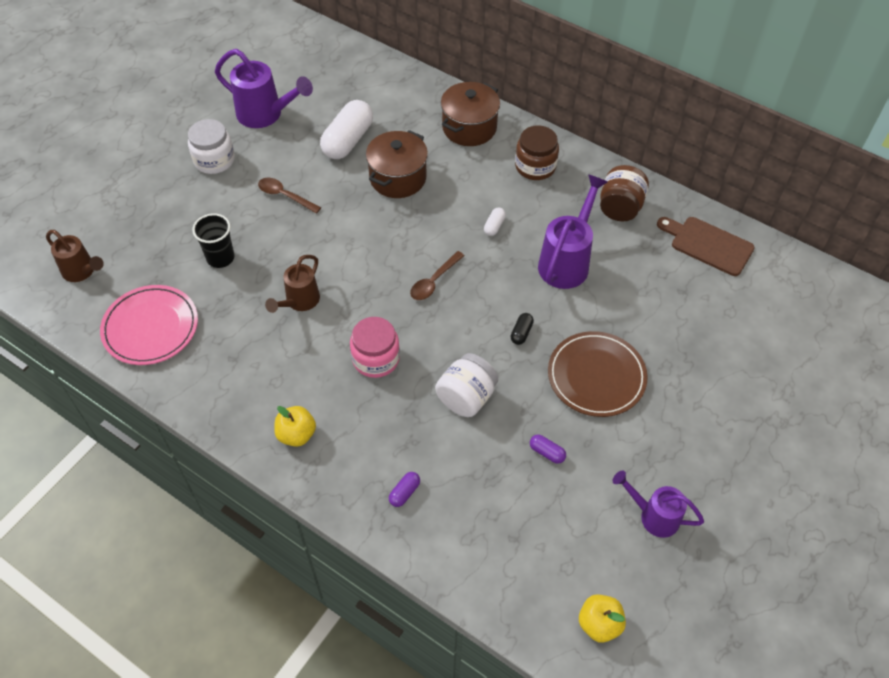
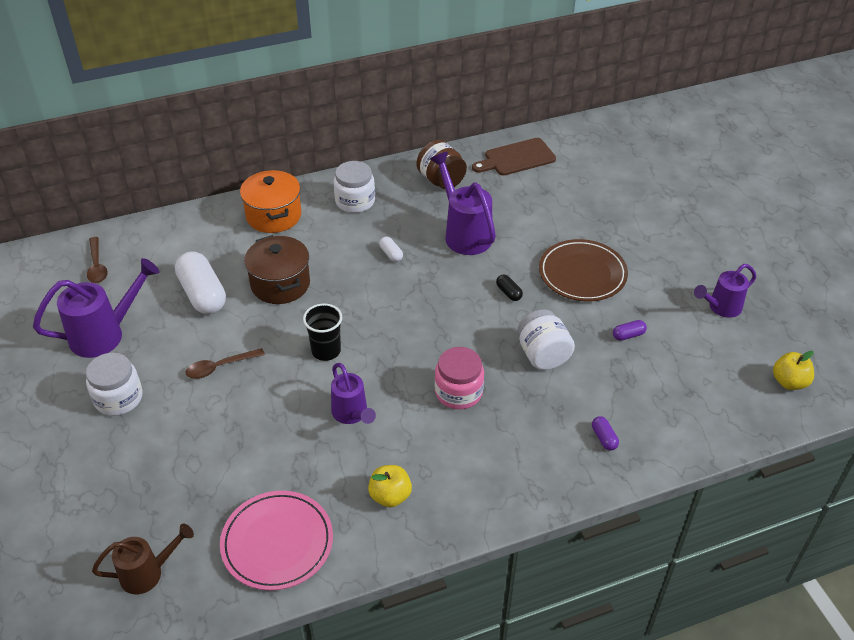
camera: 55 degrees left, 10 degrees down
black cup [192,213,234,268] -> black cup moved to [303,304,342,361]
brown watering can [265,255,320,313] -> purple watering can [331,363,376,424]
yellow apple [274,406,316,447] -> yellow apple moved to [368,465,412,507]
brown spoon [410,251,464,300] -> brown spoon moved to [87,237,108,283]
brown pot [441,82,500,146] -> orange pot [240,170,301,233]
brown jar [515,125,559,180] -> white jar [334,161,375,213]

